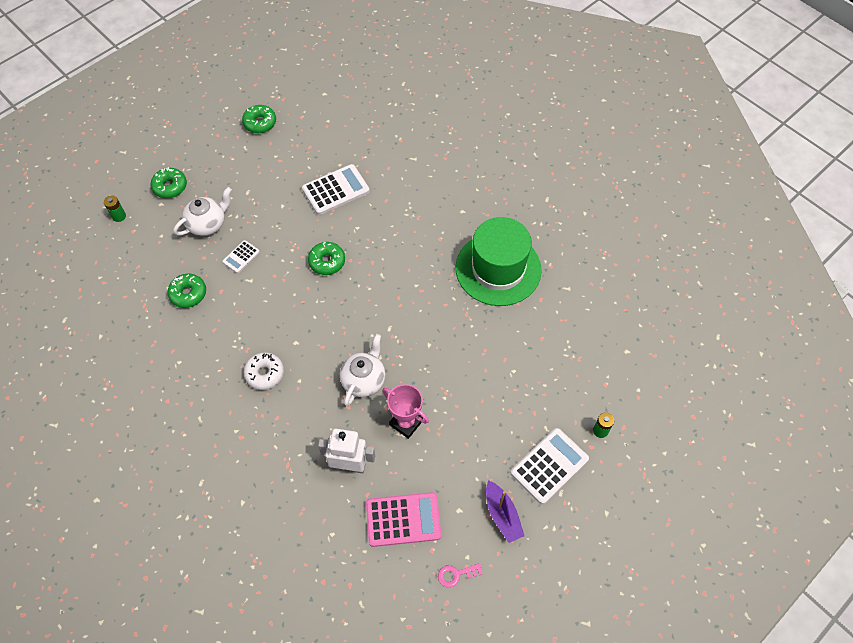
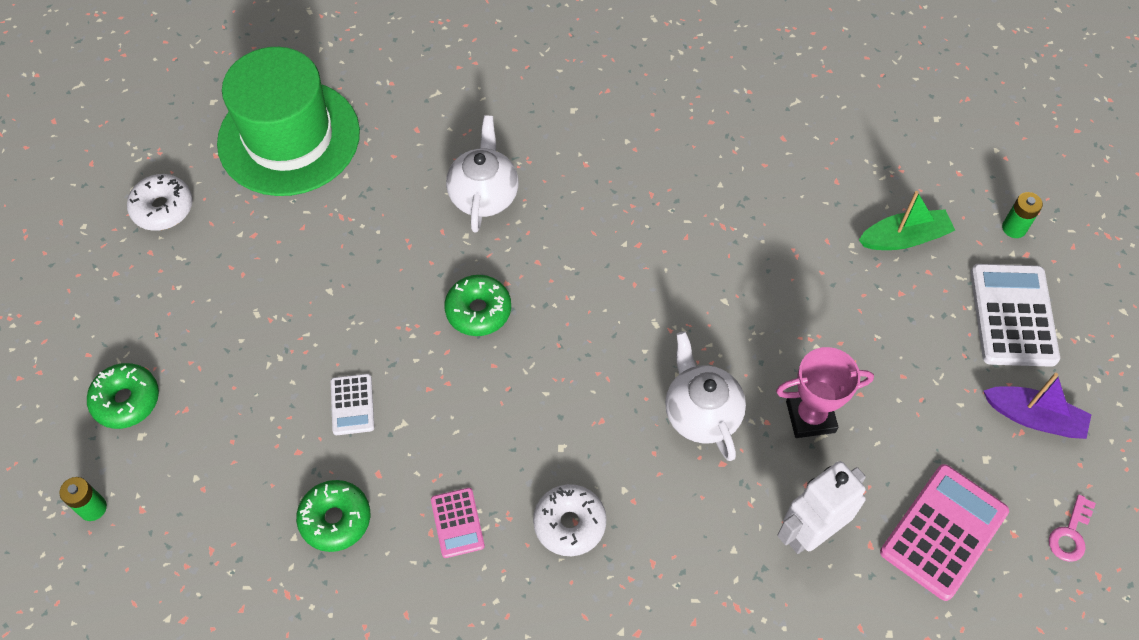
camera: 45 degrees left, 0 degrees up
white teapot [173,187,232,236] -> white teapot moved to [446,115,519,233]
green donut [242,105,276,133] -> white donut [127,174,193,231]
white calculator [302,164,370,215] -> none
green hat [455,217,542,306] -> green hat moved to [217,47,360,196]
none -> pink calculator [431,488,485,558]
none -> green boat [859,191,955,250]

